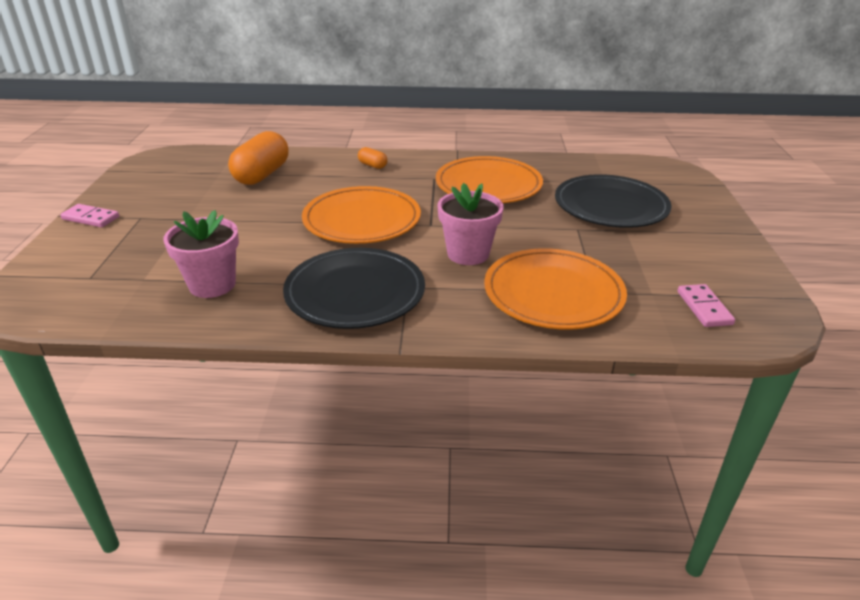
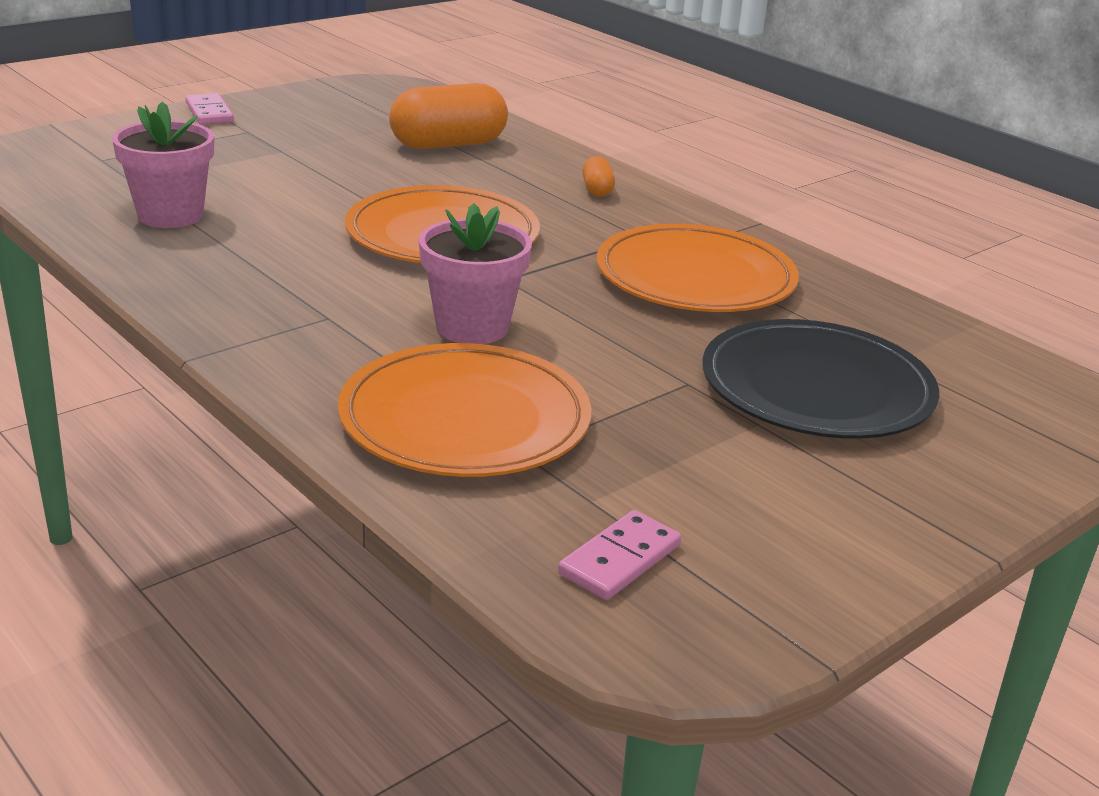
camera: 45 degrees right, 5 degrees down
black plate [283,248,425,329] -> none

